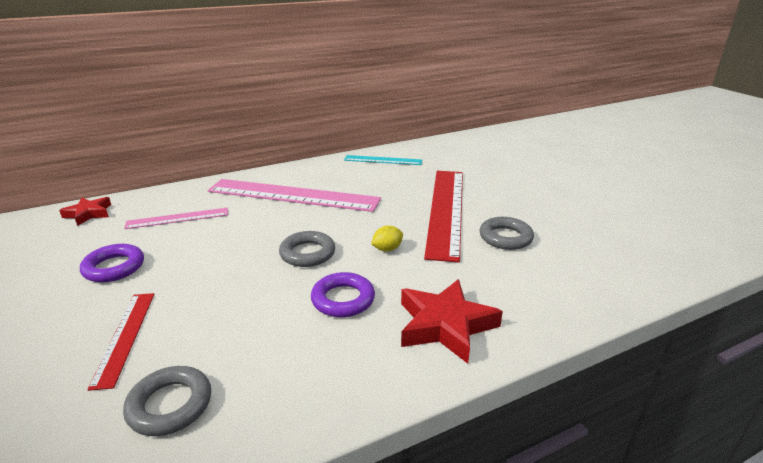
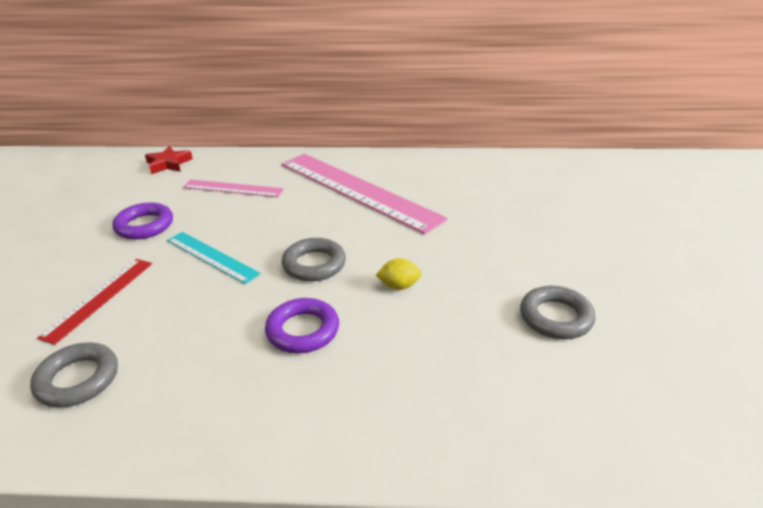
camera: 30 degrees right, 5 degrees up
turquoise ruler [344,155,422,165] -> turquoise ruler moved to [167,232,261,284]
red star [401,279,503,364] -> none
red ruler [424,171,463,262] -> none

